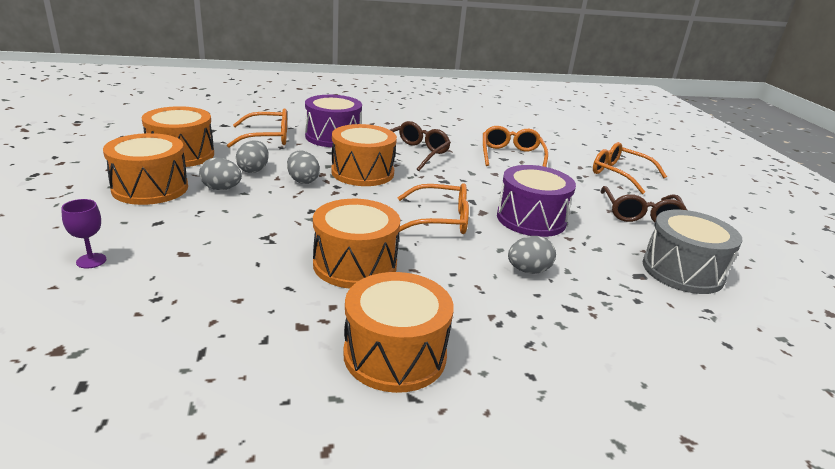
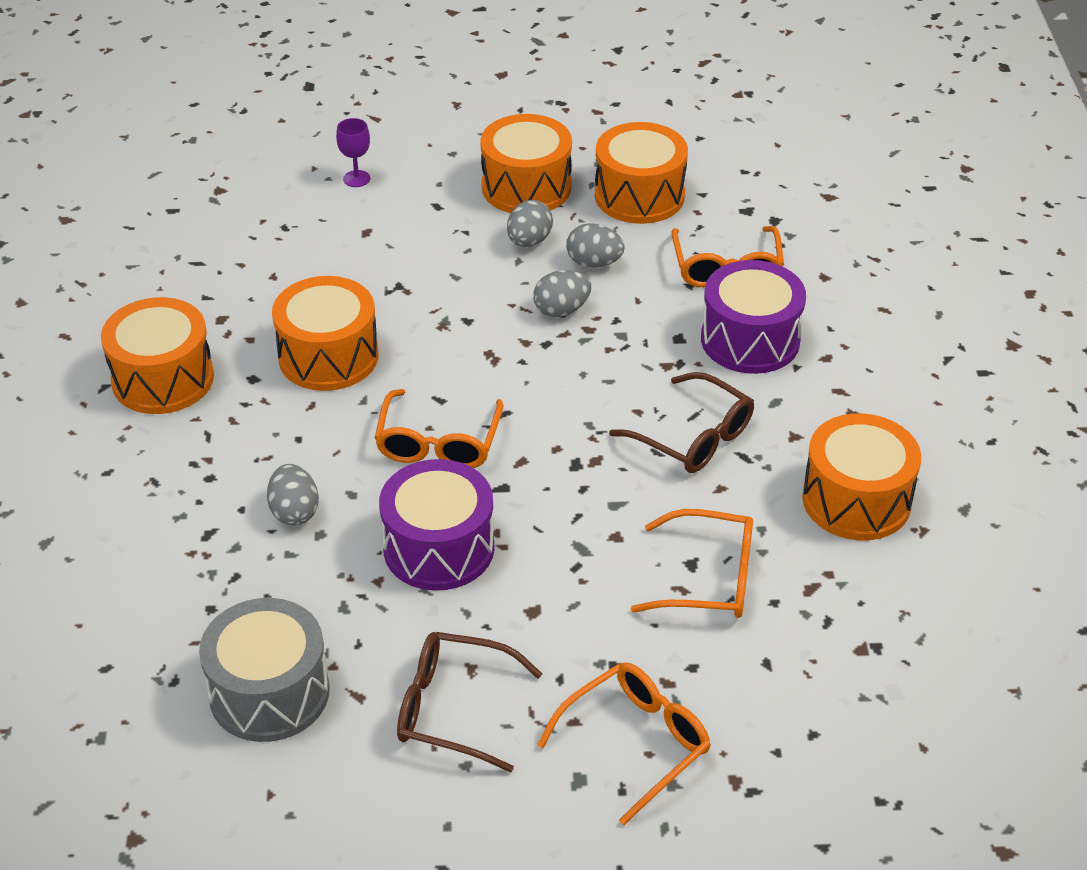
camera: 100 degrees right, 15 degrees up
orange drum [331,124,397,186] -> orange drum moved to [802,413,921,541]

